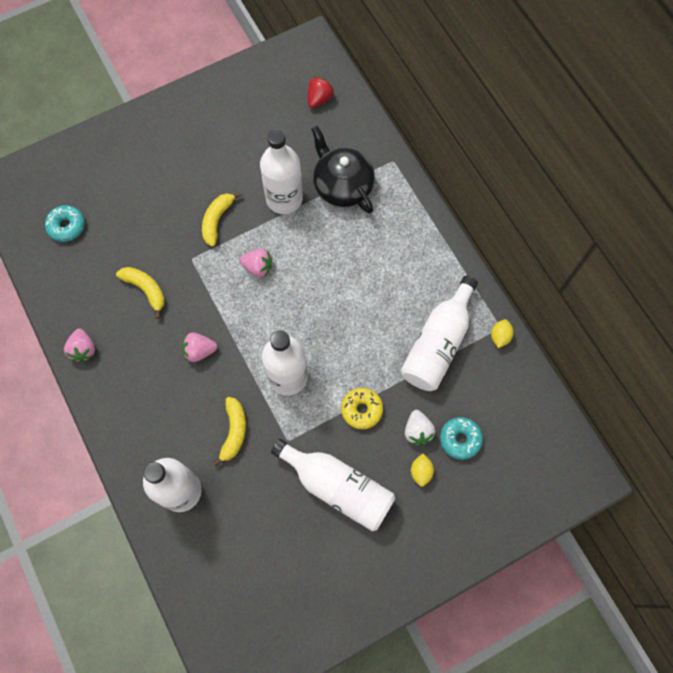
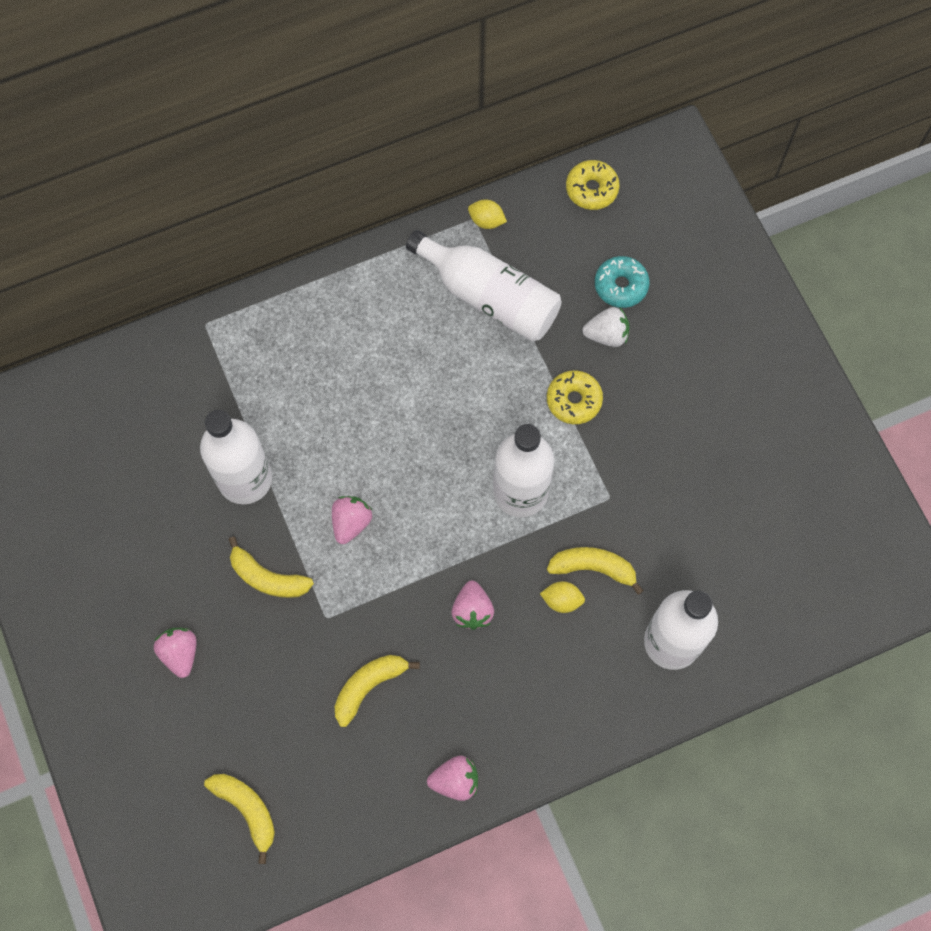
camera: 85 degrees left, 0 degrees up
turquoise donut [45,205,85,242] -> yellow banana [204,774,275,864]
white bottle [271,439,395,531] -> none
red strawberry [308,76,334,108] -> none
black teapot [311,126,375,214] -> none
yellow lemon [411,454,434,487] -> yellow lemon moved to [540,581,585,613]
none -> pink strawberry [154,628,197,678]
none -> yellow donut [566,160,620,210]

